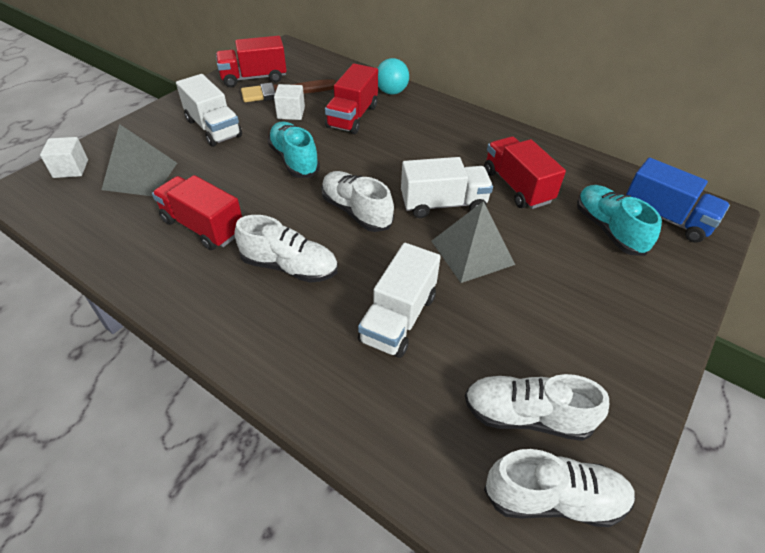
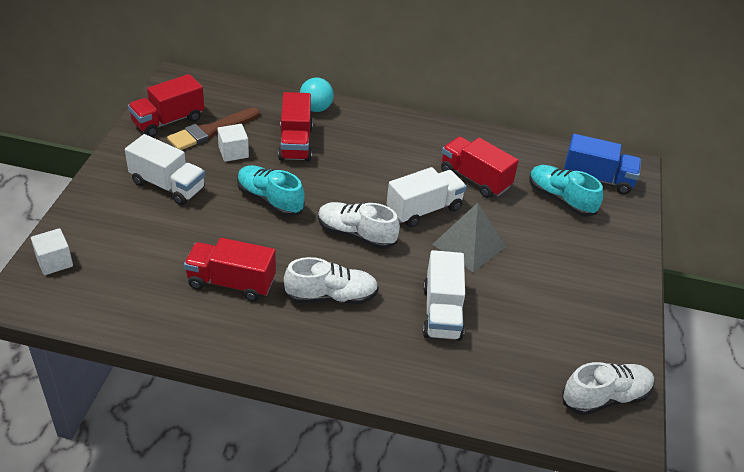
camera: 25 degrees left, 5 degrees down
grey pyramid [101,124,177,196] -> none
white shoe [465,374,609,441] -> none

